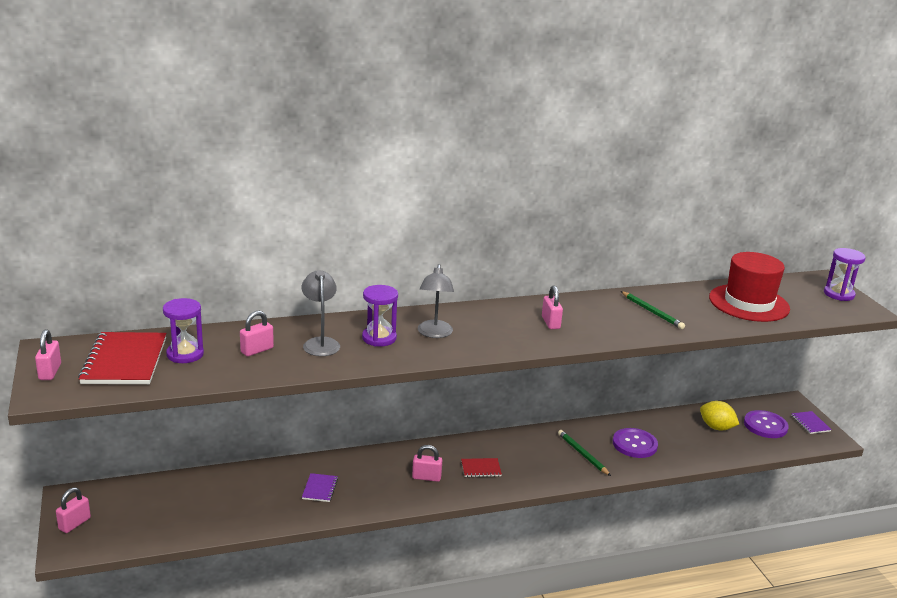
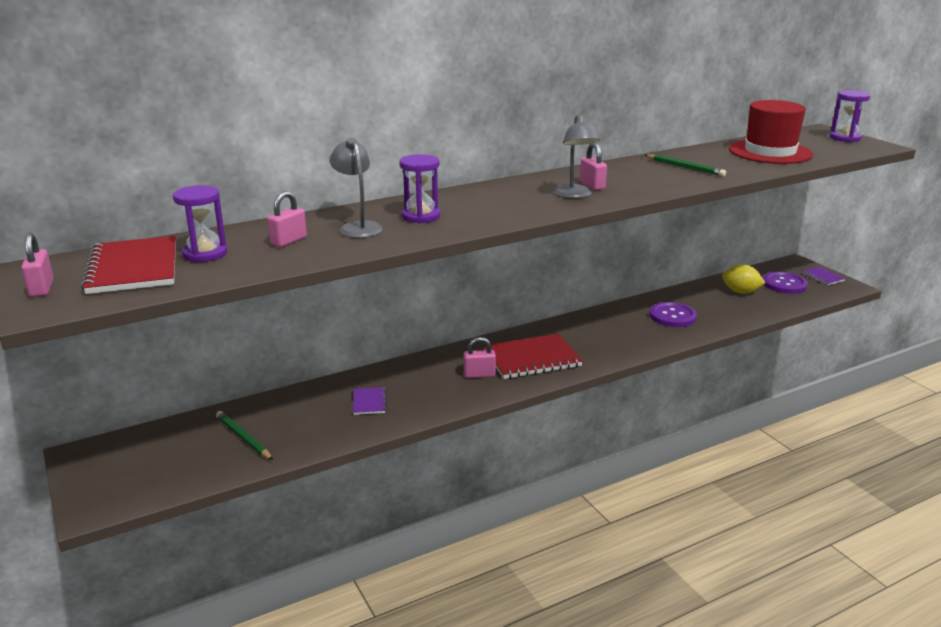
camera: 10 degrees left, 0 degrees up
pink padlock [56,487,91,533] -> none
grey lamp [418,264,454,338] -> grey lamp moved to [554,115,600,199]
red notebook [461,458,502,477] -> red notebook [483,334,583,379], size x2.08
green pencil [558,430,611,476] -> green pencil moved to [216,411,273,460]

